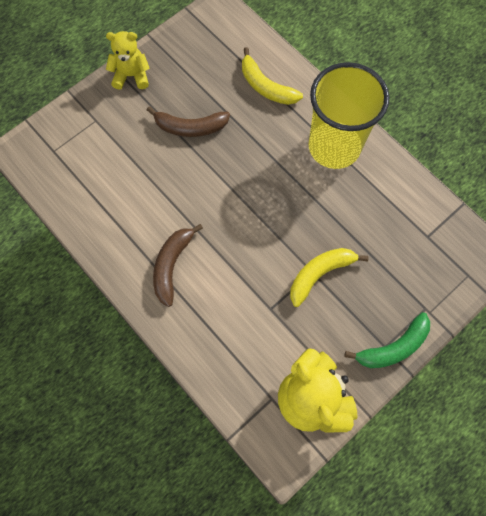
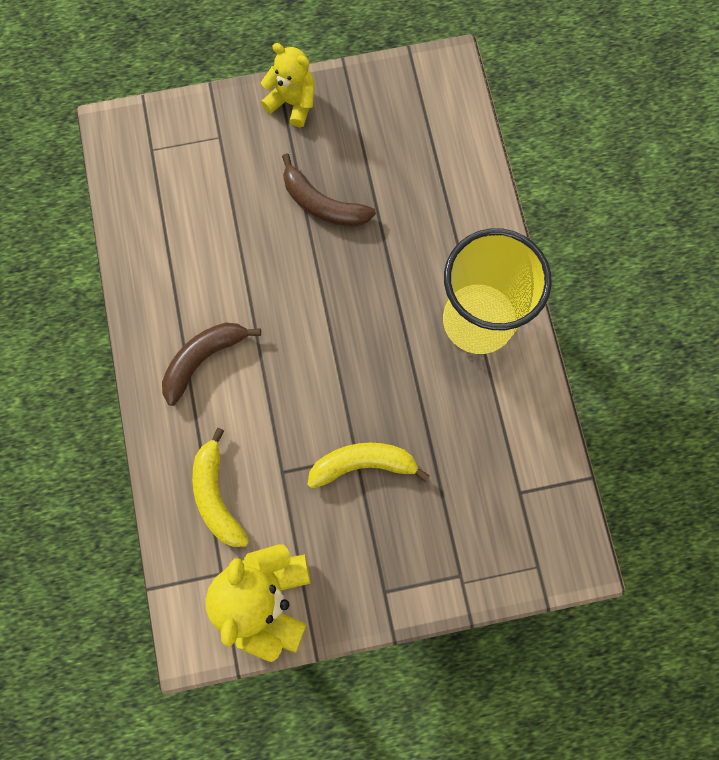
camera: 30 degrees right, 5 degrees up
yellow banana [242,47,303,105] -> yellow banana moved to [192,428,249,547]
green banana [344,312,430,368] -> none

